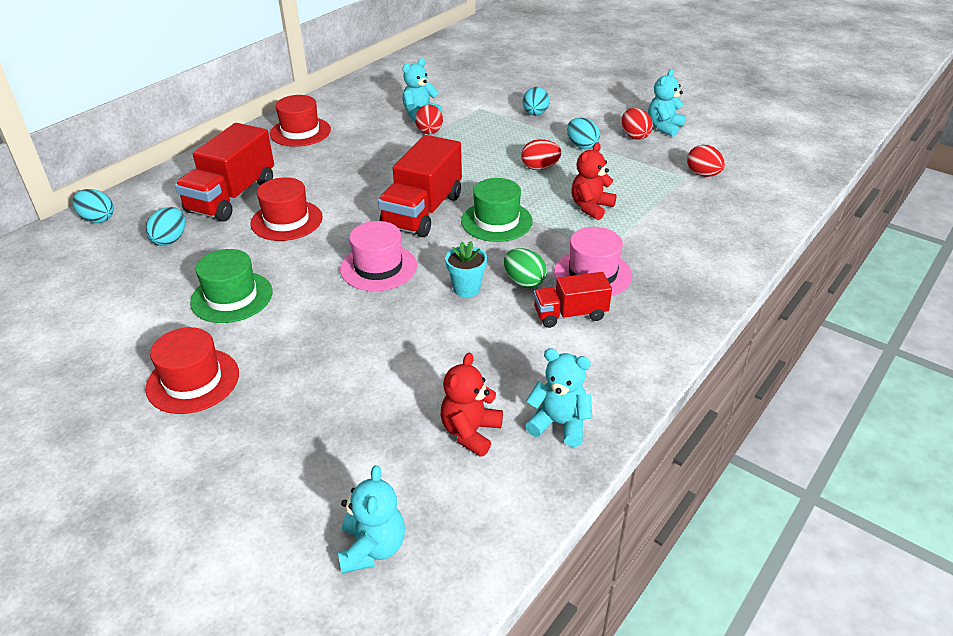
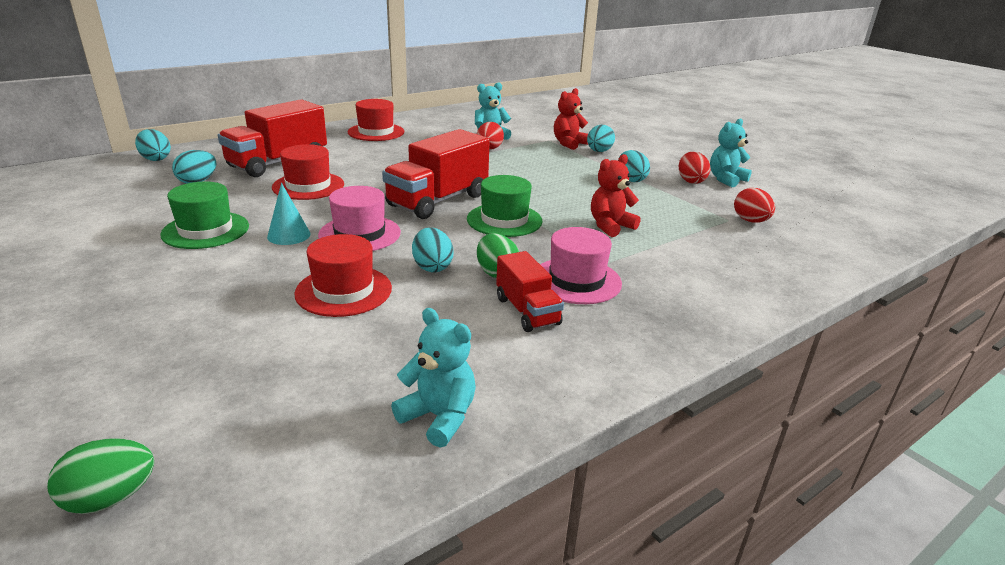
camera: 15 degrees right, 10 degrees down
red hat [145,327,239,414] -> red hat moved to [294,234,392,317]
turquoise teddy bear [338,465,405,573] -> green egg [47,439,154,514]
red teddy bear [441,353,503,457] -> red teddy bear moved to [554,88,588,150]
turquoise flower pot [445,241,487,297] -> turquoise egg [412,228,453,272]
red egg [522,139,562,170] -> none
red truck [534,272,612,328] -> red truck turned 120 degrees counterclockwise [496,251,564,332]
none -> turquoise cone [267,183,311,245]

